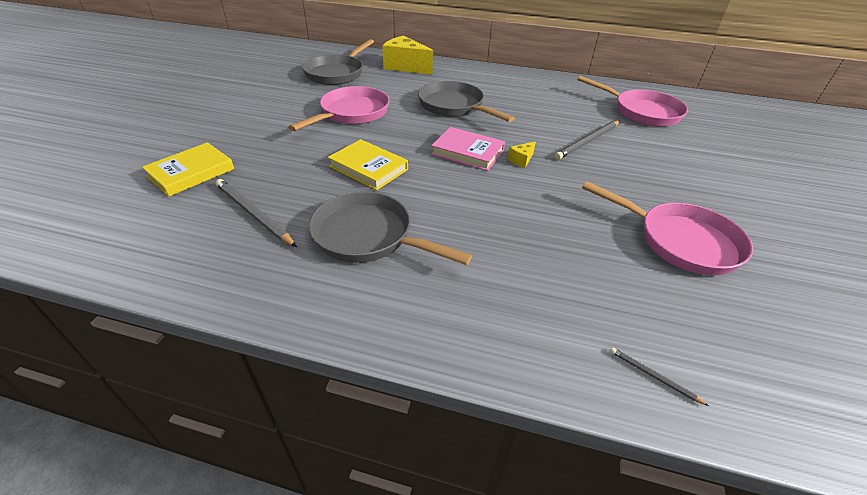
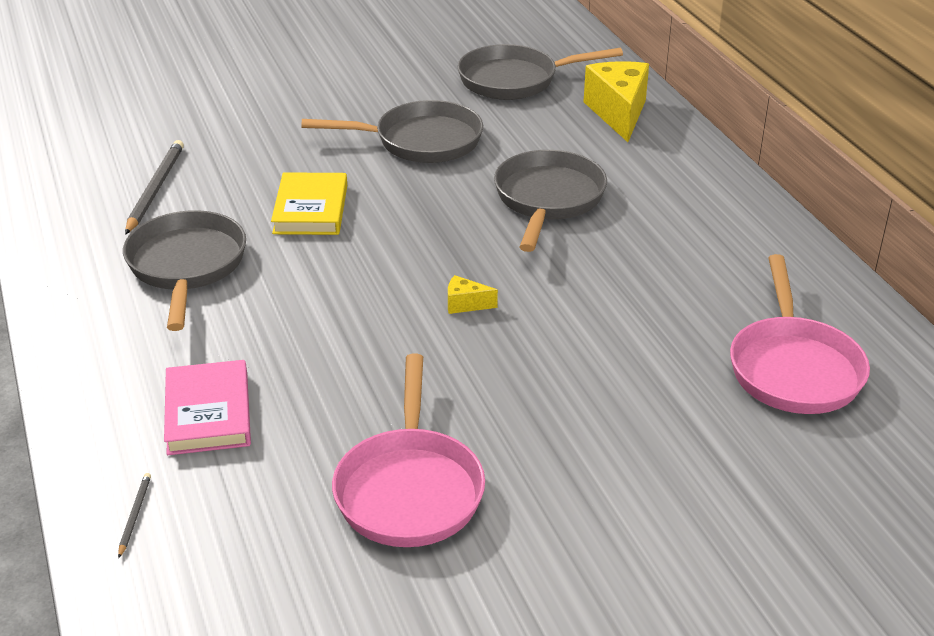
camera: 55 degrees right, 5 degrees down
yellow book [142,142,234,197] -> none
pink pan [289,86,389,131] -> grey pan [301,100,483,163]
pink book [431,127,505,171] -> pink book moved to [164,360,251,455]
grey pencil [555,121,619,160] -> none

